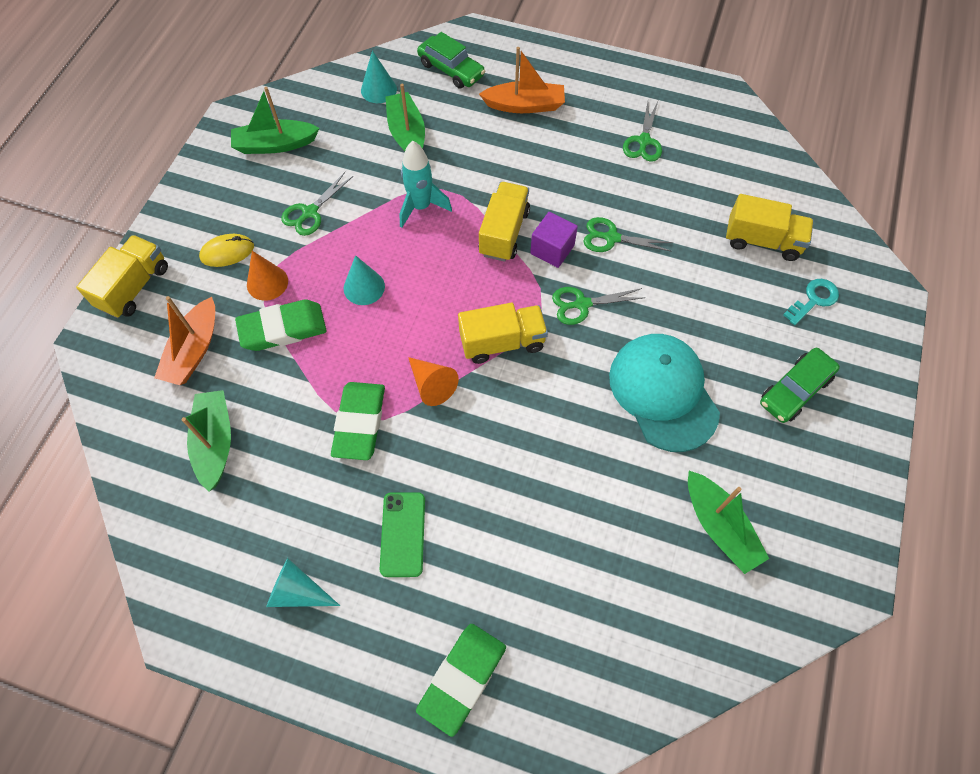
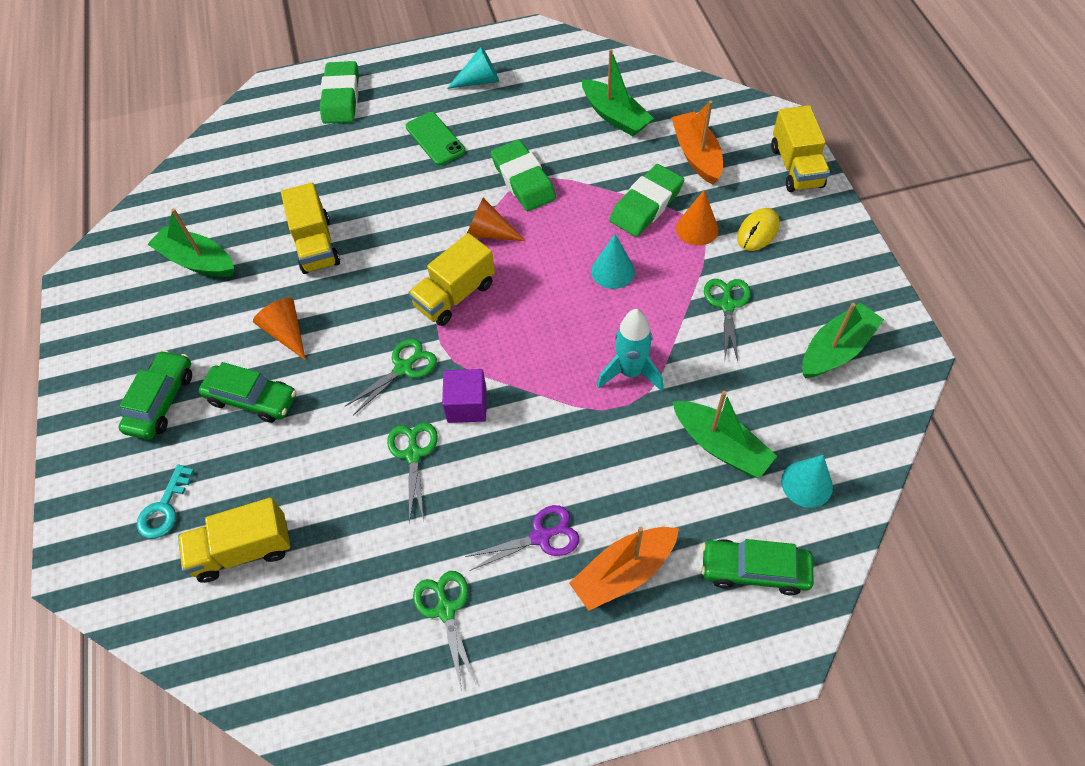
camera: 150 degrees right, 5 degrees down
yellow truck [479,182,530,262] -> yellow truck moved to [281,183,340,274]
green scissors [583,217,673,252] -> green scissors turned 75 degrees counterclockwise [387,422,438,523]
turquoise cap [609,334,720,452] -> orange cone [253,298,306,360]
none -> green car [199,362,296,423]
none -> purple scissors [465,505,579,571]

